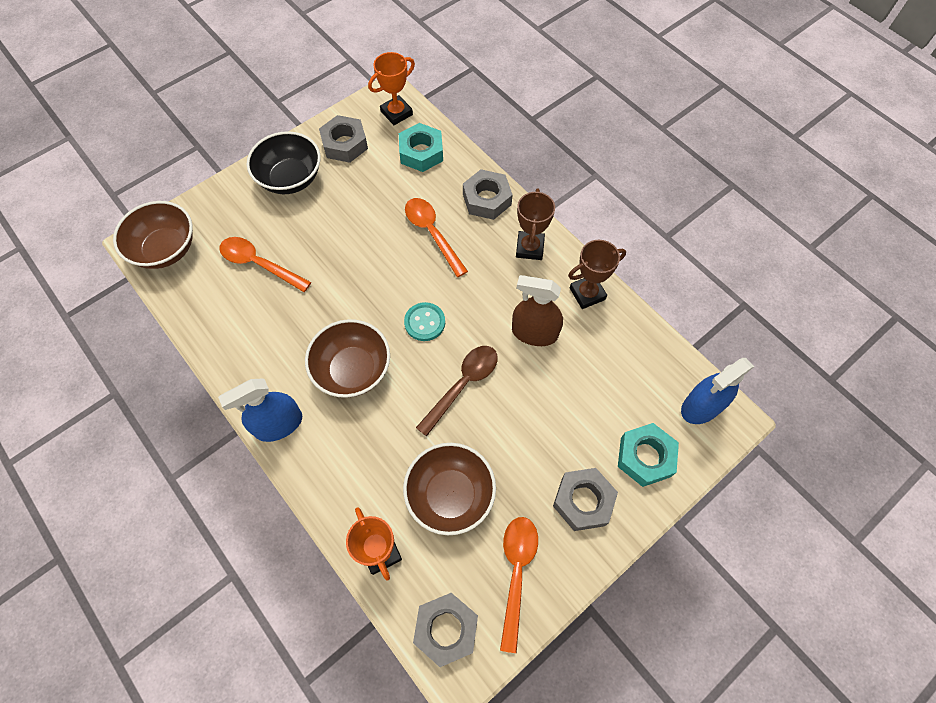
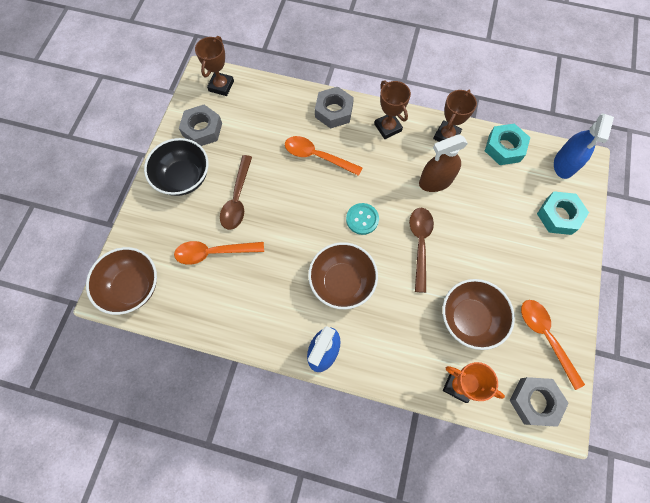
camera: 35 degrees left, 5 degrees up
orange trophy [368,52,415,125] -> brown trophy [195,36,234,96]
turquoise nut [399,123,443,172] -> turquoise nut moved to [485,123,530,165]
grey nut [553,468,618,531] -> none
none -> brown spoon [220,155,252,230]

